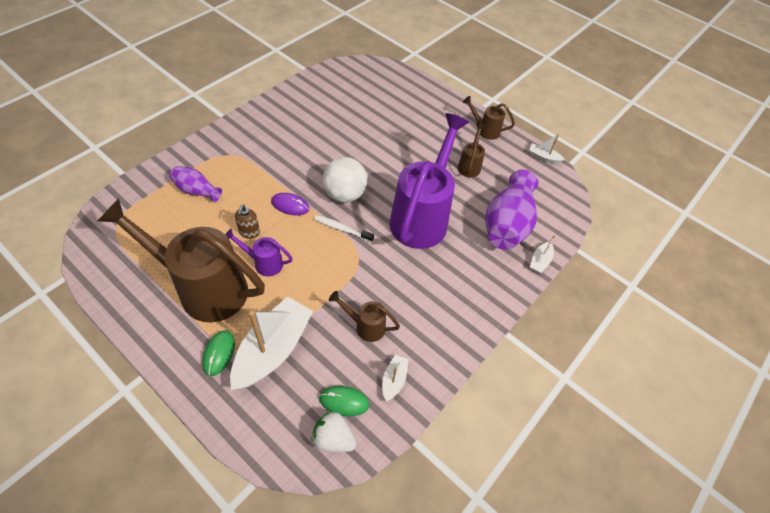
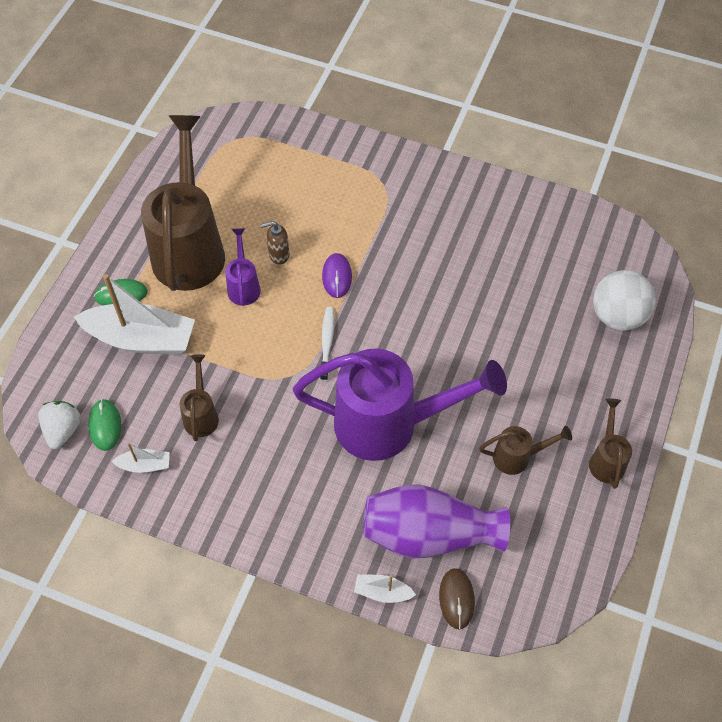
camera: 75 degrees right, 5 degrees up
purple vase [170,166,222,202] -> none
white ball [322,157,368,203] -> white ball moved to [593,270,656,331]
white boat [529,134,565,164] -> none
none -> brown mouse [439,568,475,629]

